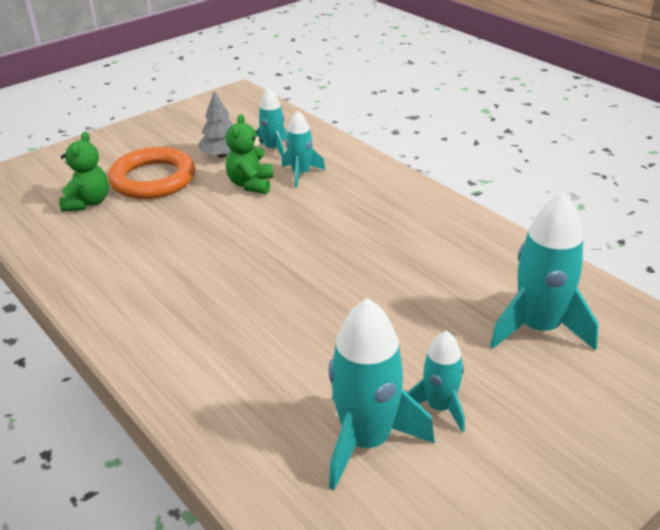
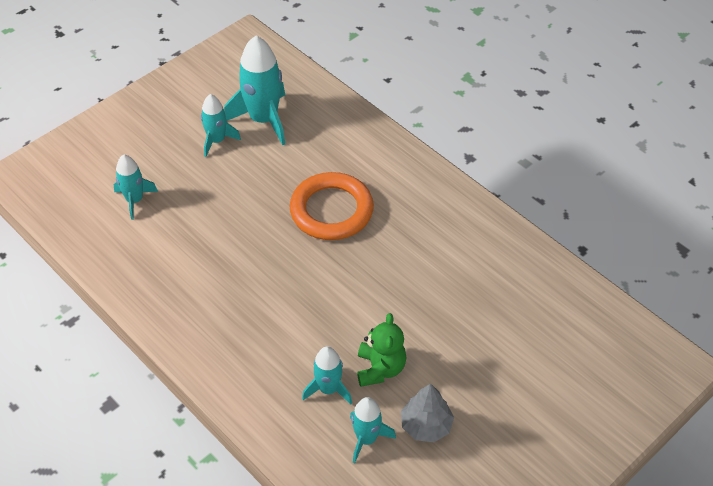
camera: 175 degrees right, 15 degrees up
green teddy bear [59,132,109,212] -> none
orange ring [108,147,195,199] -> orange ring moved to [290,172,374,240]
turquoise rocket [490,193,599,351] -> turquoise rocket [114,154,158,220], size x0.58

